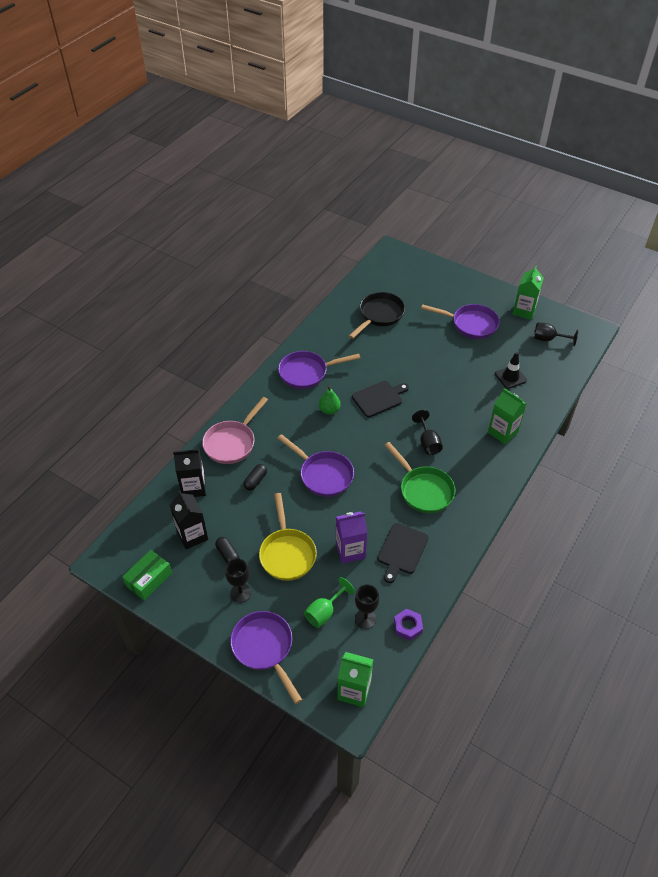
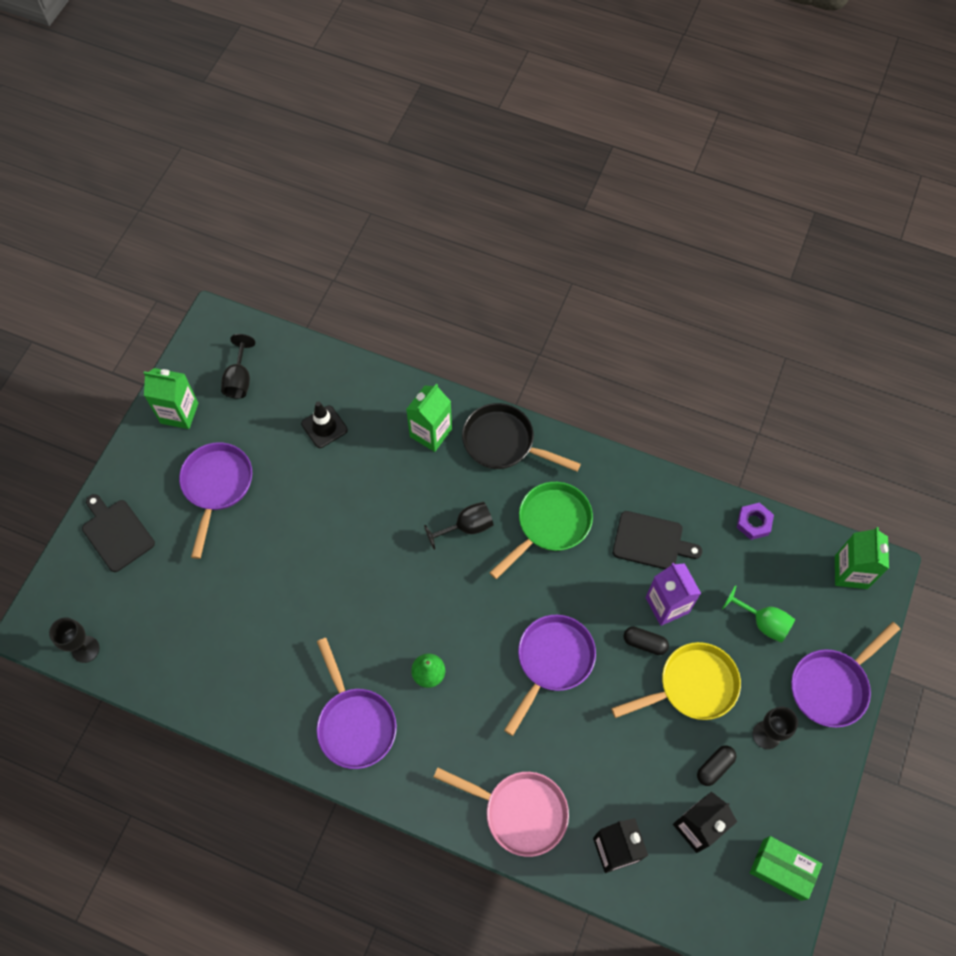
camera: 100 degrees left, 15 degrees up
black capsule [243,464,267,491] -> black capsule moved to [624,627,669,655]
black pan [349,292,405,339] -> black pan moved to [462,403,581,471]
black cutting board [352,381,409,417] -> black cutting board moved to [82,494,155,572]
black goblet [355,584,379,629] -> black goblet moved to [49,618,99,663]

